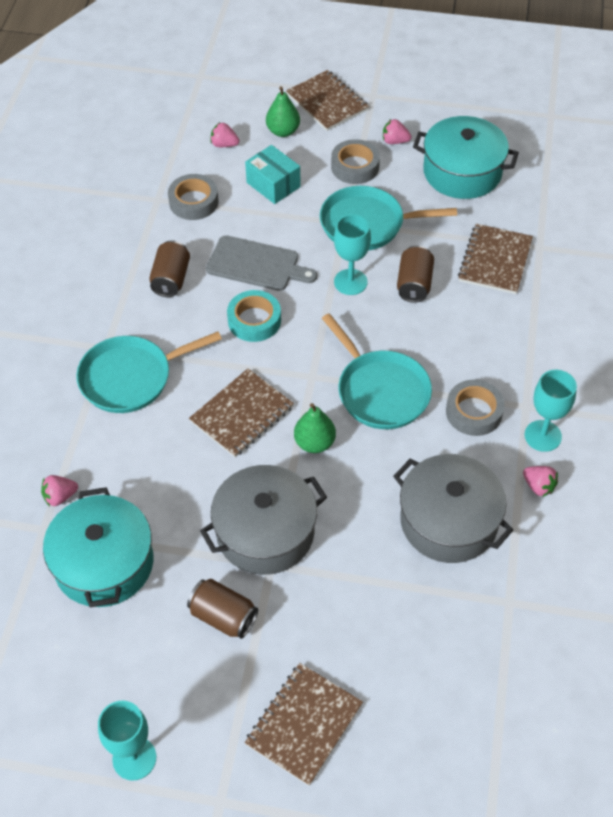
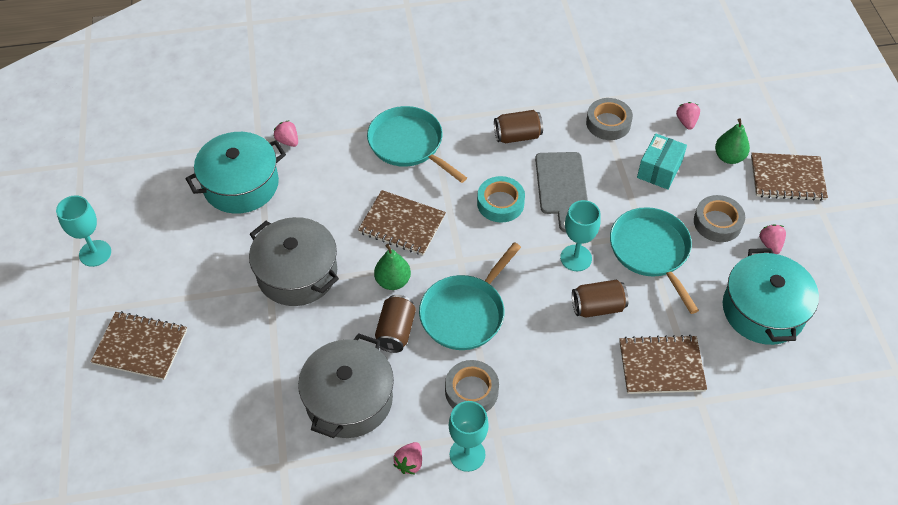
camera: 70 degrees right, 0 degrees up
brown can [187,579,258,639] -> brown can moved to [375,295,416,353]
brown notebook [286,70,369,131] -> brown notebook turned 60 degrees clockwise [751,153,828,201]

